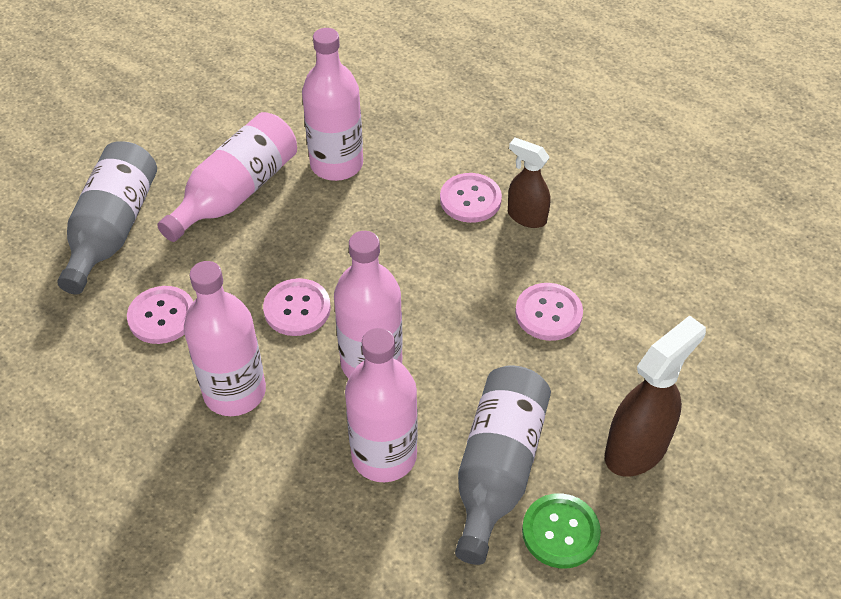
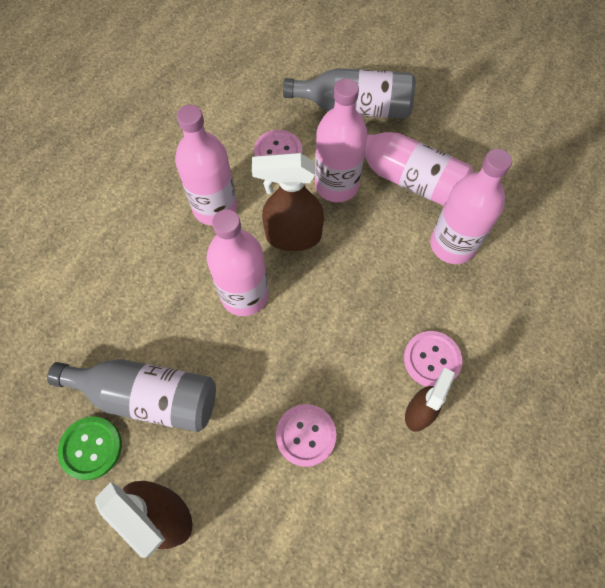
camera: 85 degrees right, 15 degrees up
pink button [263,278,331,336] -> brown spray bottle [252,153,324,251]
pink bottle [345,328,418,482] -> pink bottle moved to [315,78,368,202]

